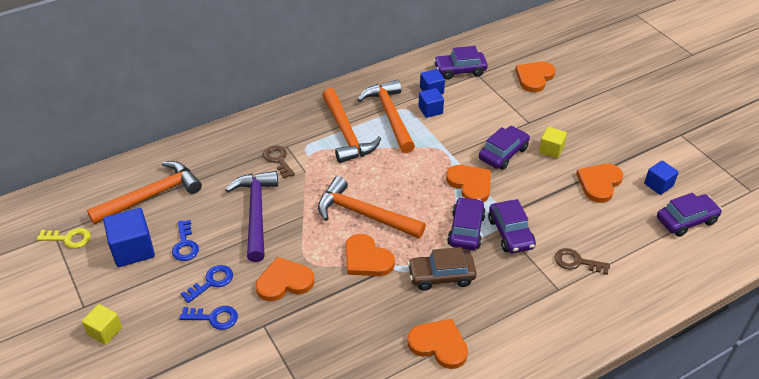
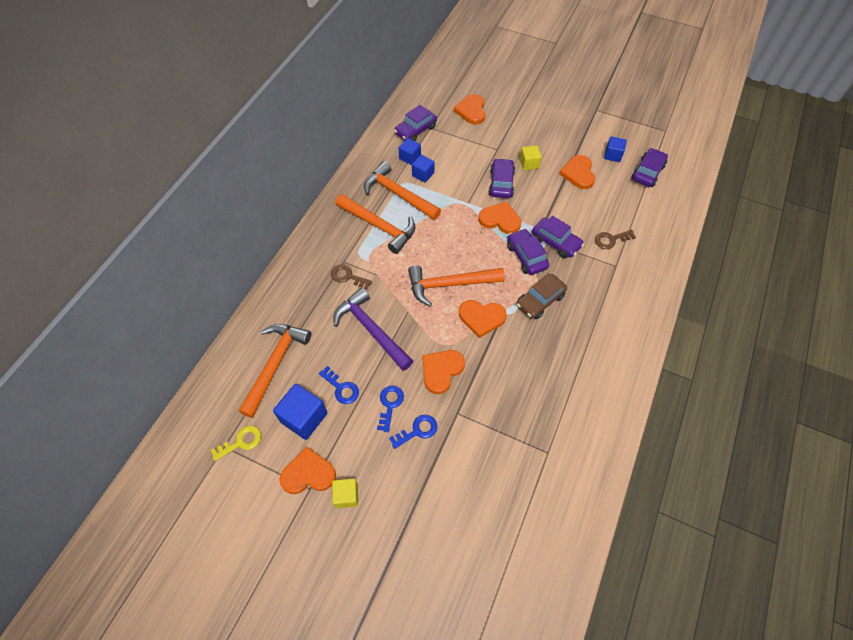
camera: 35 degrees left, 15 degrees up
orange heart [407,319,468,369] -> orange heart moved to [279,447,336,494]

